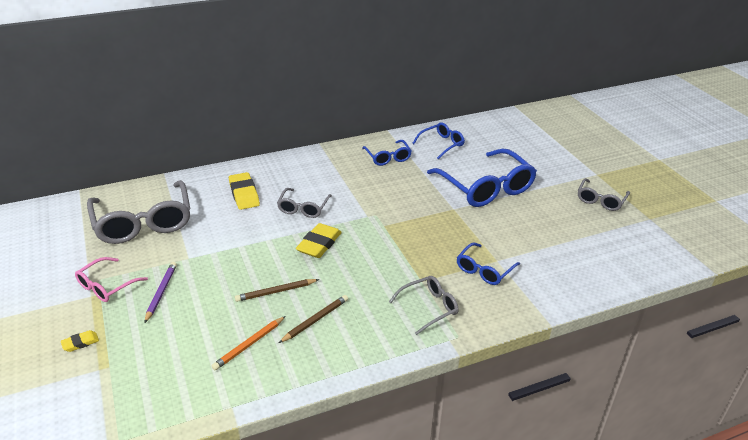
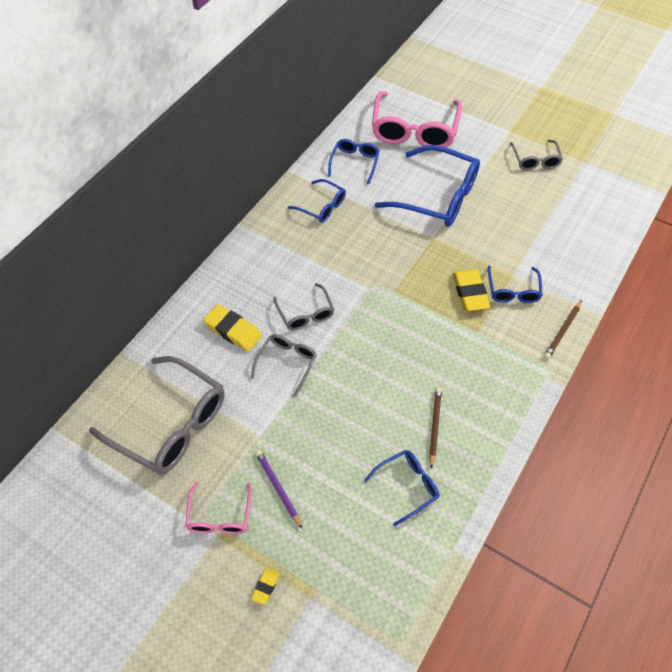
camera: 35 degrees left, 20 degrees up
orange pencil [212,316,286,370] -> blue glasses [364,450,439,526]
brown pencil [235,279,319,302] -> brown pencil moved to [544,300,582,359]
yellow eraser [296,223,342,258] -> yellow eraser moved to [453,270,490,311]
grey glasses [389,276,459,335] -> grey glasses moved to [251,334,317,397]
none -> pink glasses [372,91,462,147]

